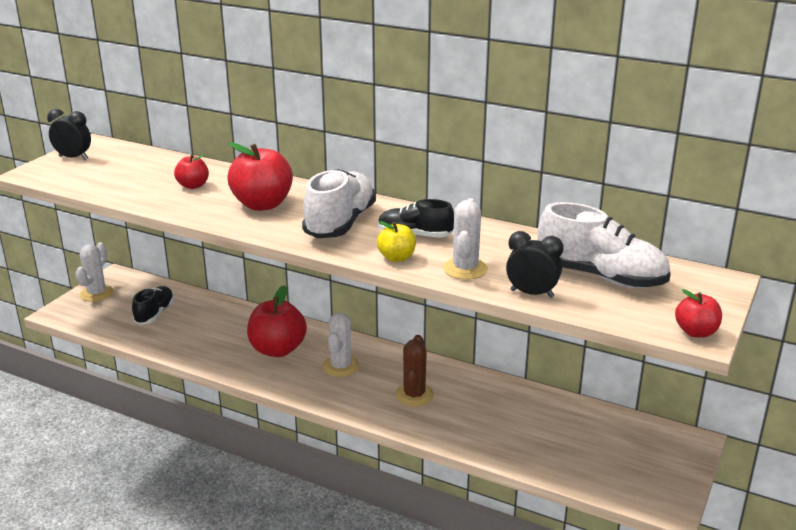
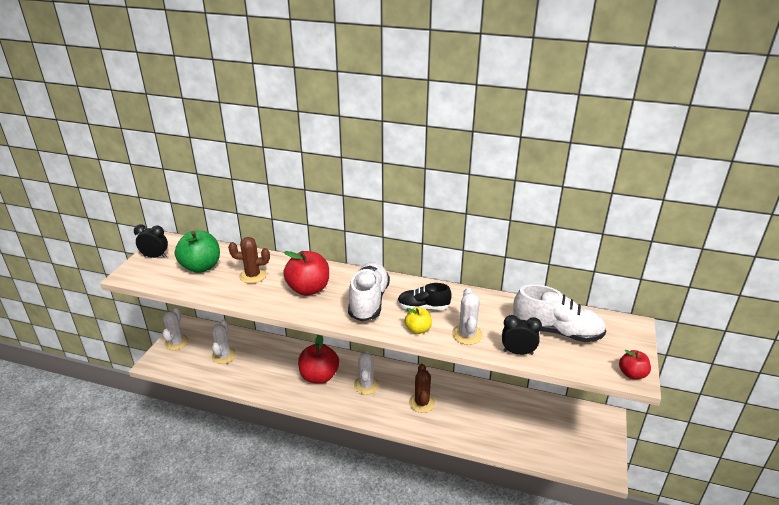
camera: 10 degrees left, 5 degrees up
black shoe [132,286,174,325] -> white cactus [212,319,236,364]
red apple [174,154,209,189] -> brown cactus [228,237,270,284]
none -> green apple [175,231,220,273]

